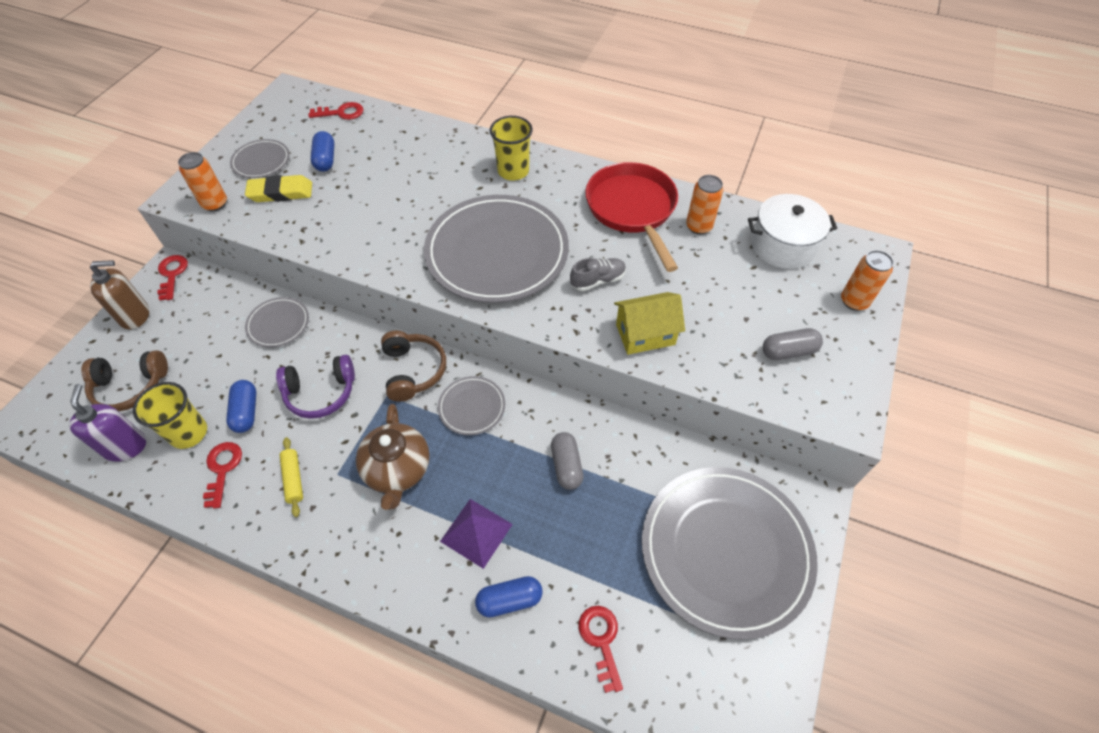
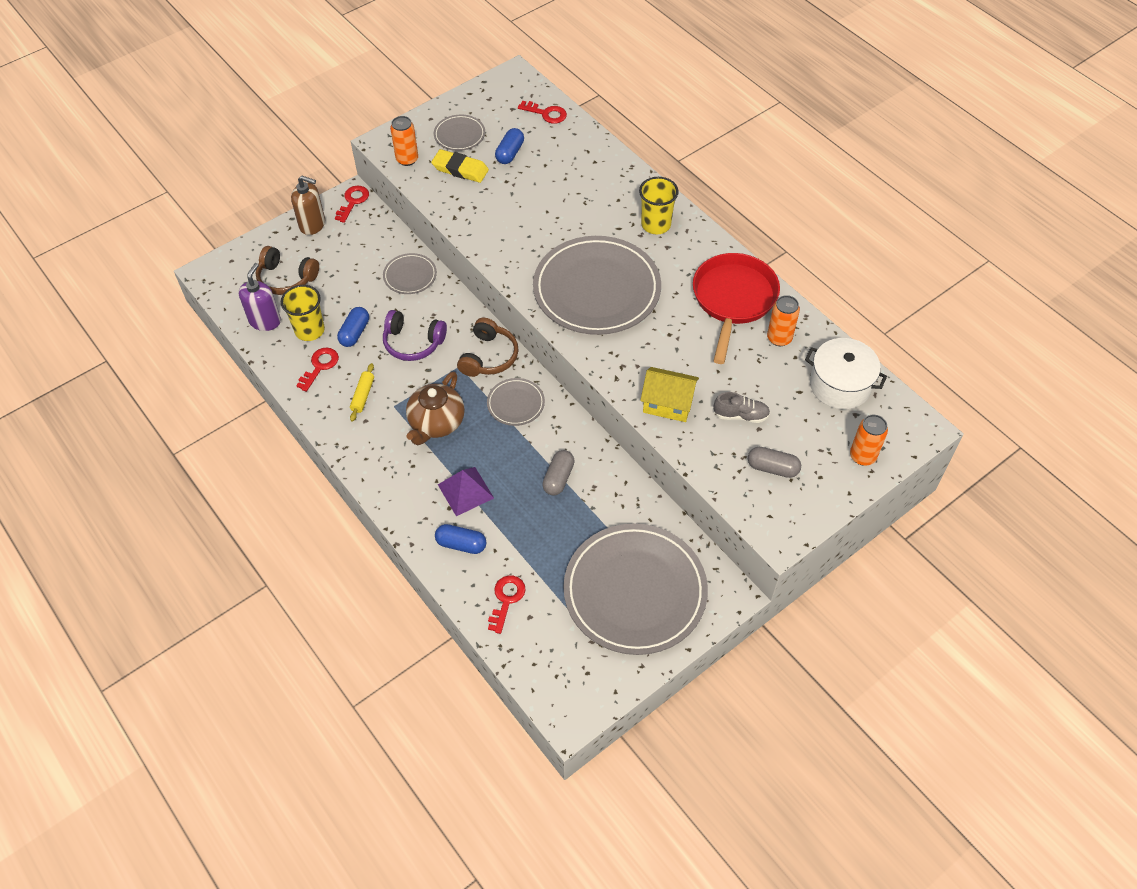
camera: 30 degrees right, 0 degrees up
grey shoe [570,258,626,291] -> grey shoe moved to [714,392,770,423]

